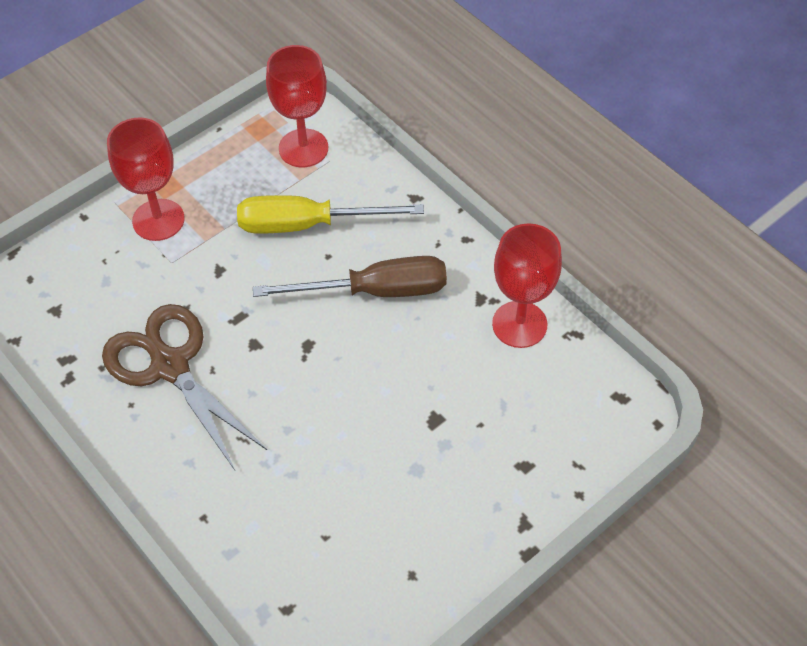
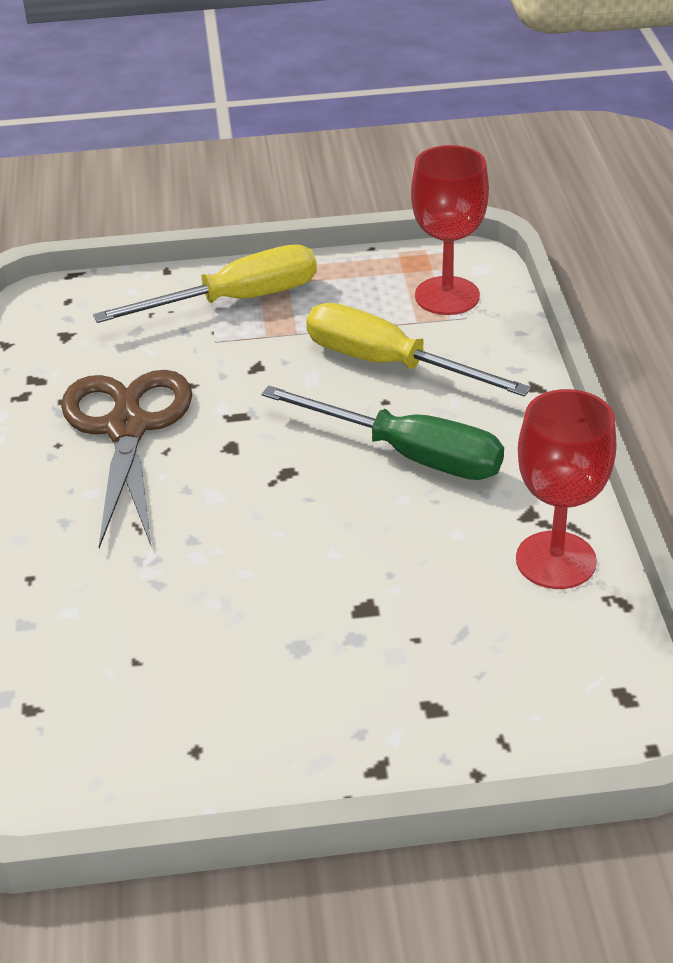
camera: 35 degrees right, 15 degrees down
red goblet [107,117,184,241] -> yellow screwdriver [93,245,317,323]
brown screwdriver [253,256,447,297] -> green screwdriver [261,386,504,480]

